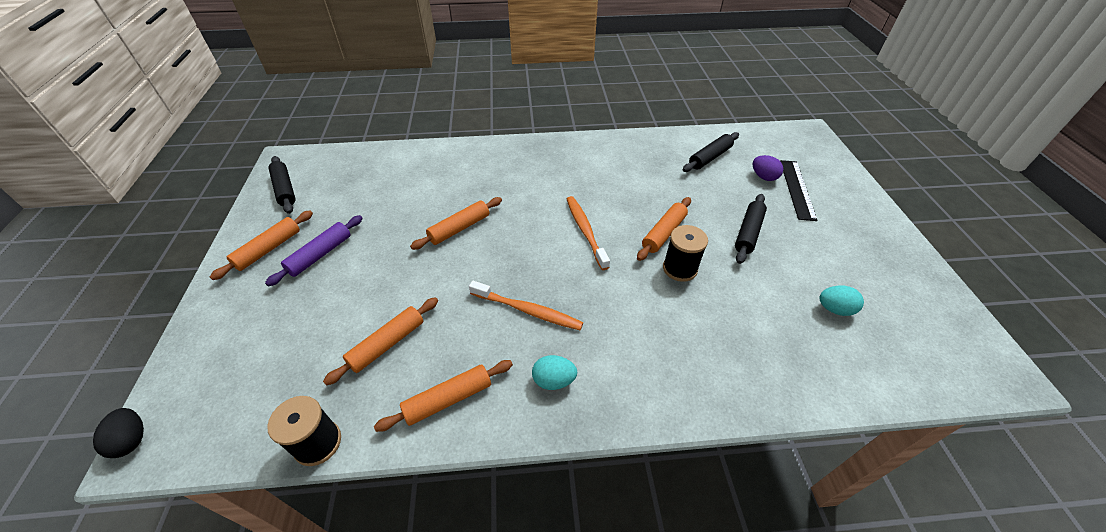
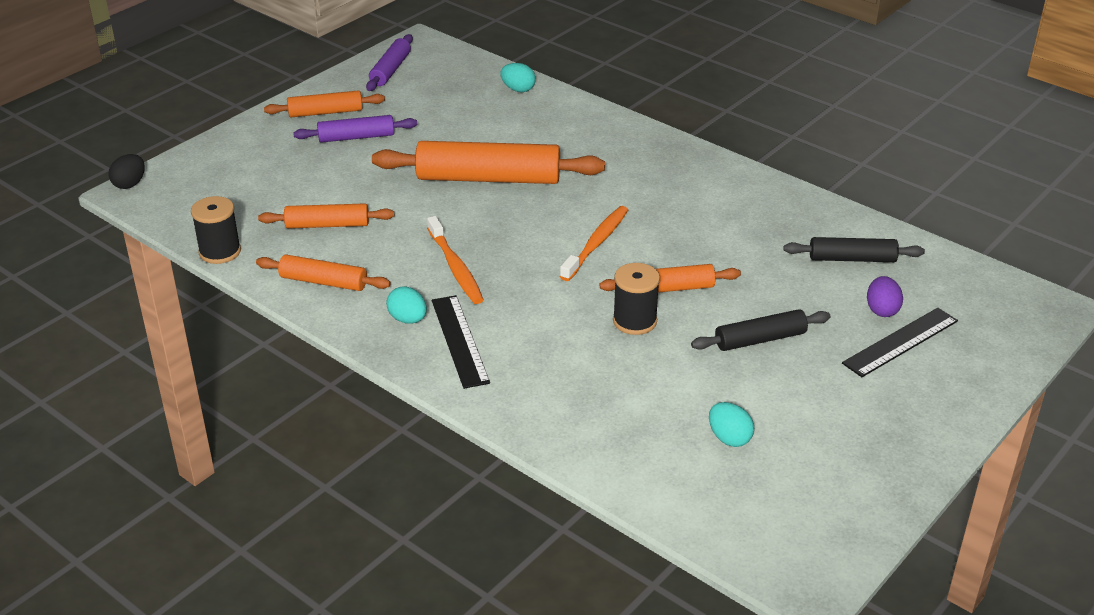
camera: 45 degrees right, 10 degrees down
black rolling pin [269,156,296,214] -> purple rolling pin [366,34,413,91]
orange rolling pin [410,197,502,250] -> orange rolling pin [372,141,605,184], size x1.81
none -> black ruler [432,295,490,389]
none -> turquoise egg [500,63,536,92]

